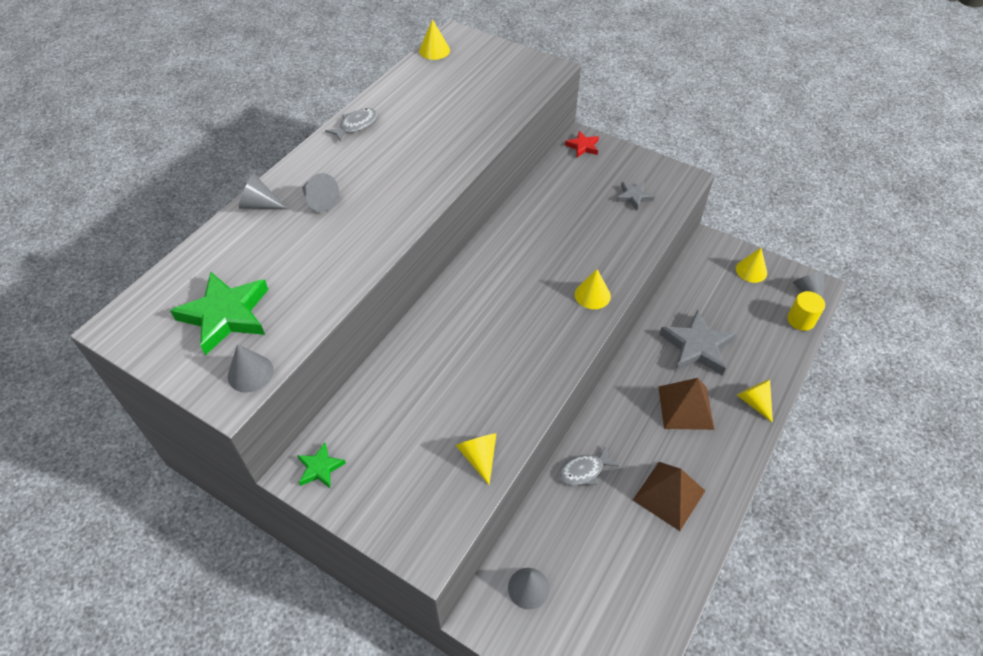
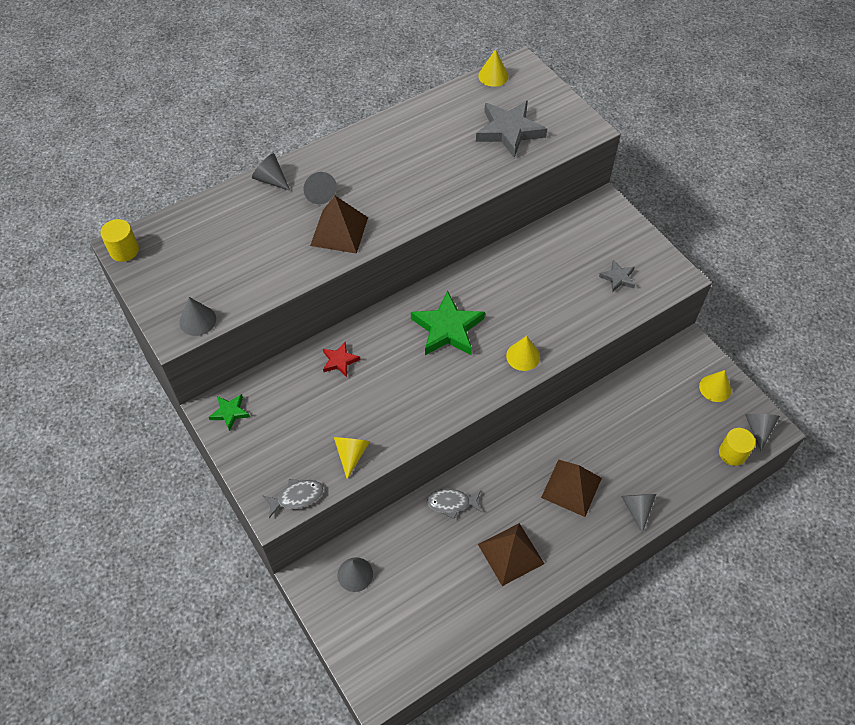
camera: 25 degrees right, 5 degrees up
green star [170,272,269,356] -> green star moved to [411,290,485,355]
grey fish [325,108,377,142] -> grey fish moved to [262,479,323,518]
red star [565,131,599,157] -> red star moved to [323,342,360,377]
grey star [659,309,737,375] -> grey star moved to [476,101,547,158]
yellow cone [737,379,773,423] -> grey cone [621,494,656,533]
none -> yellow cylinder [101,219,139,262]
none -> brown pyramid [310,196,368,254]

